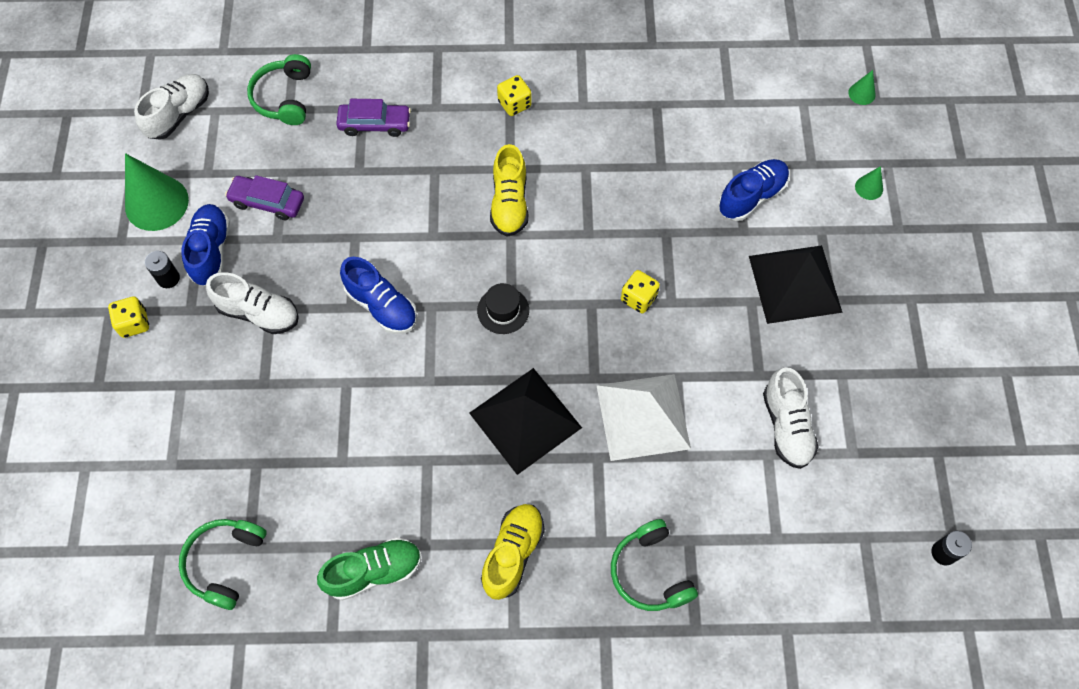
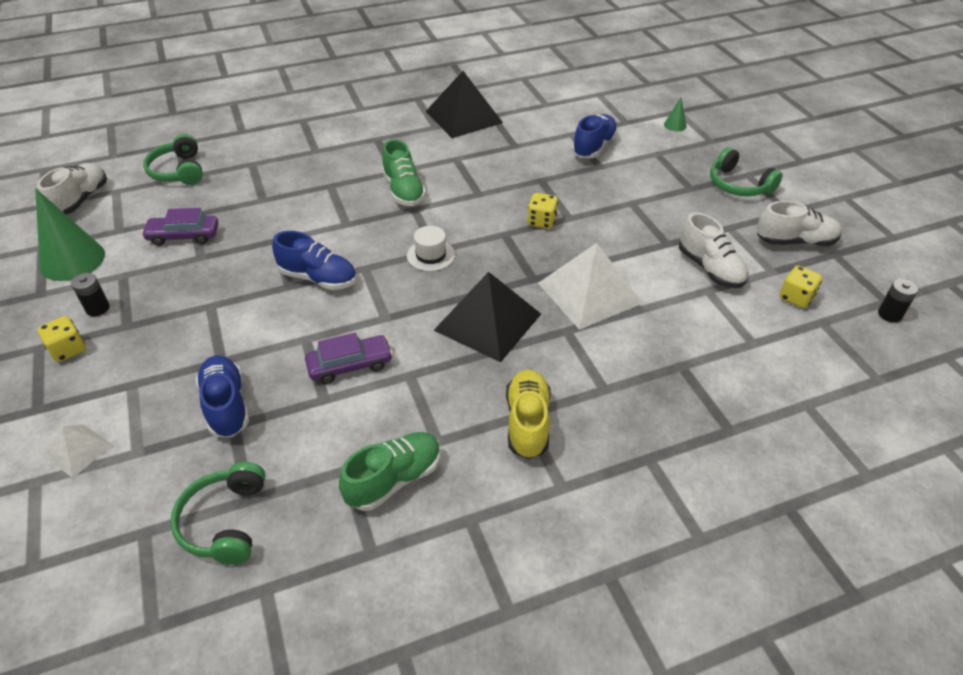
camera: 20 degrees left, 20 degrees down
blue shoe [181,204,230,286] -> blue shoe moved to [196,355,249,437]
white shoe [206,273,298,334] -> white shoe moved to [757,201,842,246]
purple car [336,99,411,137] -> purple car moved to [305,333,393,384]
black hat [477,283,529,334] -> white hat [407,226,455,271]
yellow shoe [490,144,528,237] -> green shoe [382,139,426,206]
yellow dice [497,75,532,116] -> yellow dice moved to [780,266,822,308]
green headphones [611,519,698,611] -> green headphones moved to [710,147,783,196]
black pyramid [749,245,843,324] -> black pyramid moved to [425,71,503,138]
green cone [849,70,876,105] -> none
none -> white pyramid [44,424,113,478]

